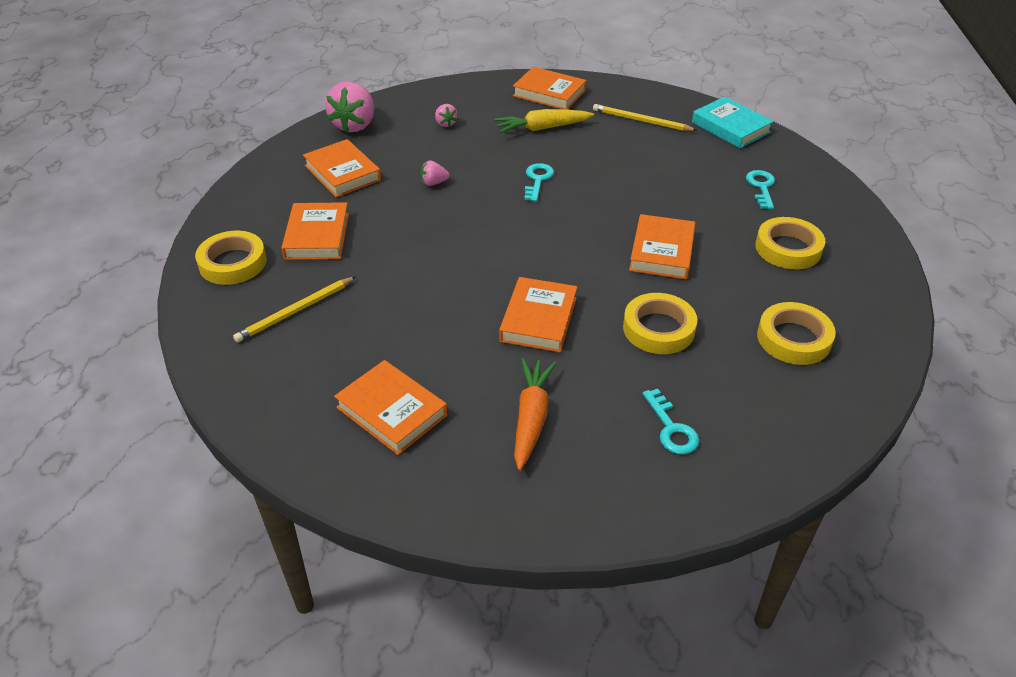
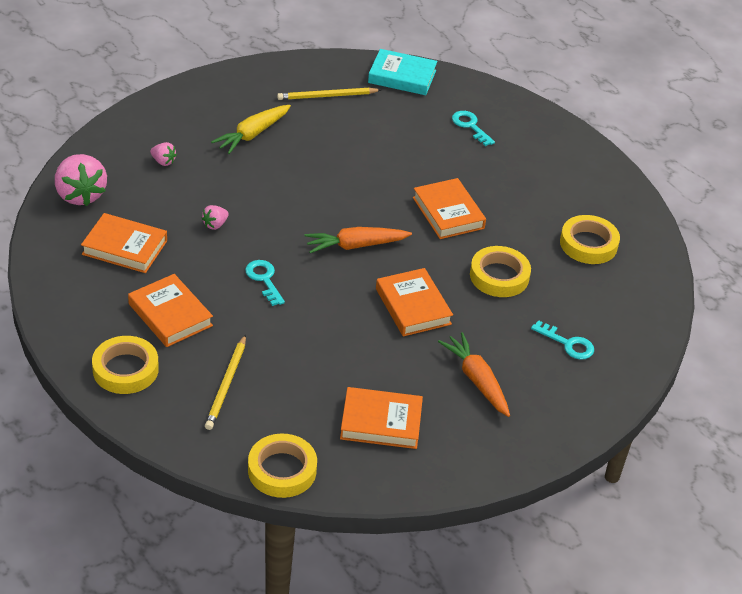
camera: 40 degrees left, 0 degrees up
orange book [513,67,587,110] -> none
turquoise key [524,163,554,202] -> turquoise key moved to [245,260,285,306]
yellow tape [755,217,825,269] -> yellow tape moved to [248,434,317,498]
none -> orange carrot [304,227,412,253]

